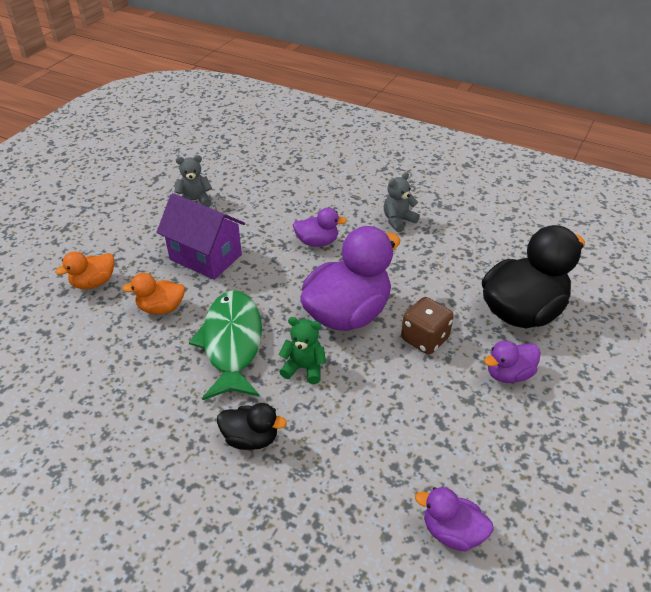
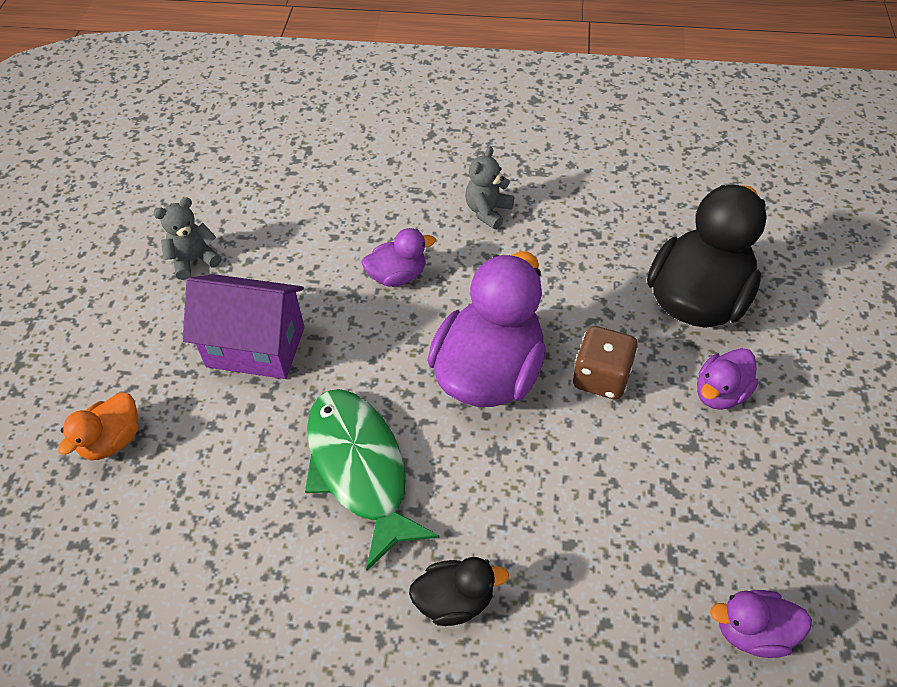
camera: 20 degrees left, 10 degrees up
orange duck [122,273,185,314] -> none
green teddy bear [278,317,326,384] -> none

